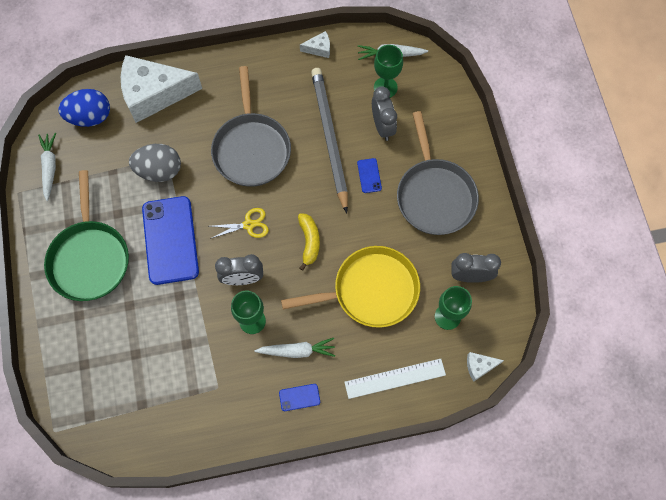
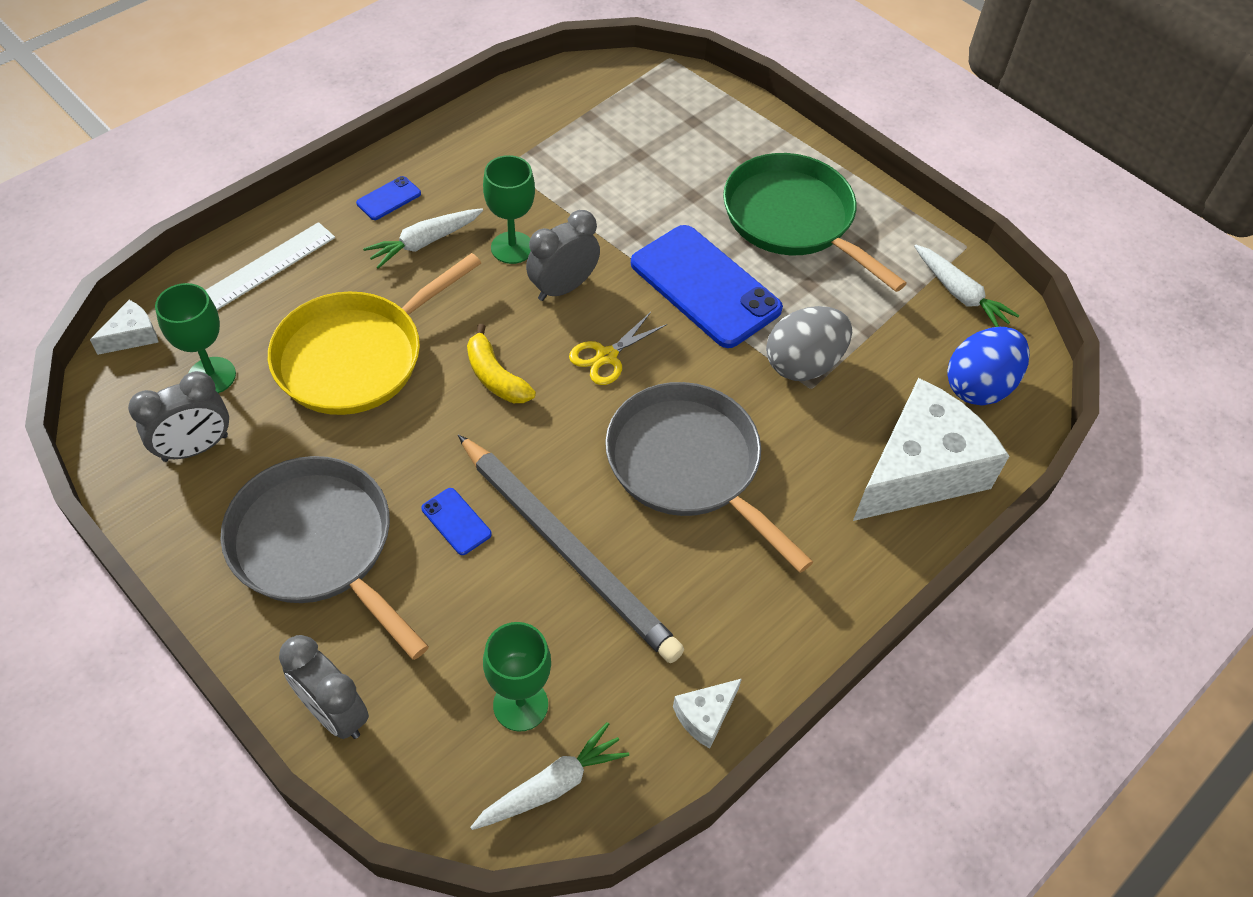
camera: 145 degrees right, 15 degrees down
grey clock [372,86,397,141] -> grey clock moved to [279,635,369,739]

